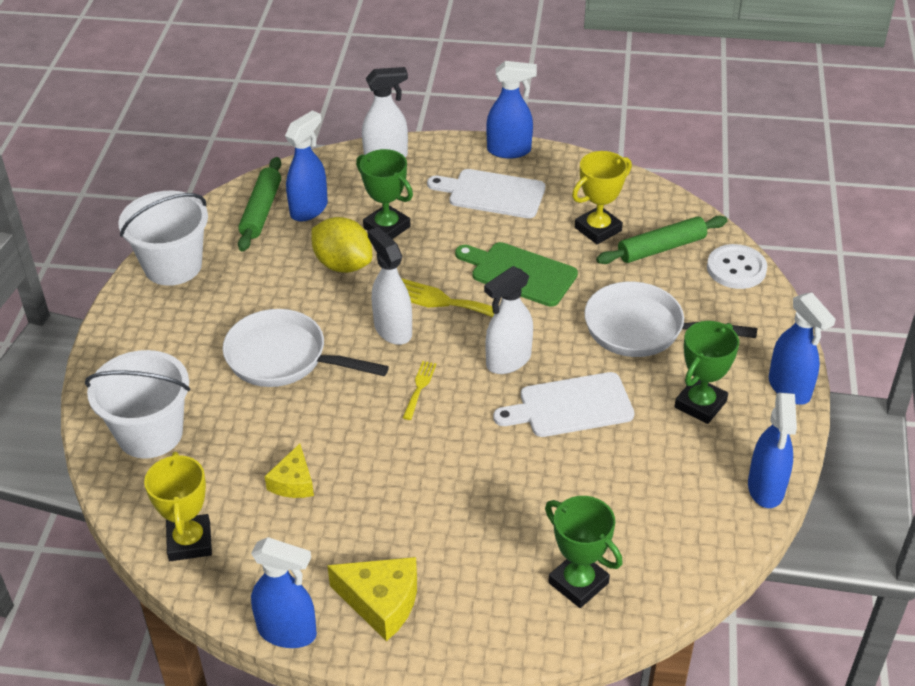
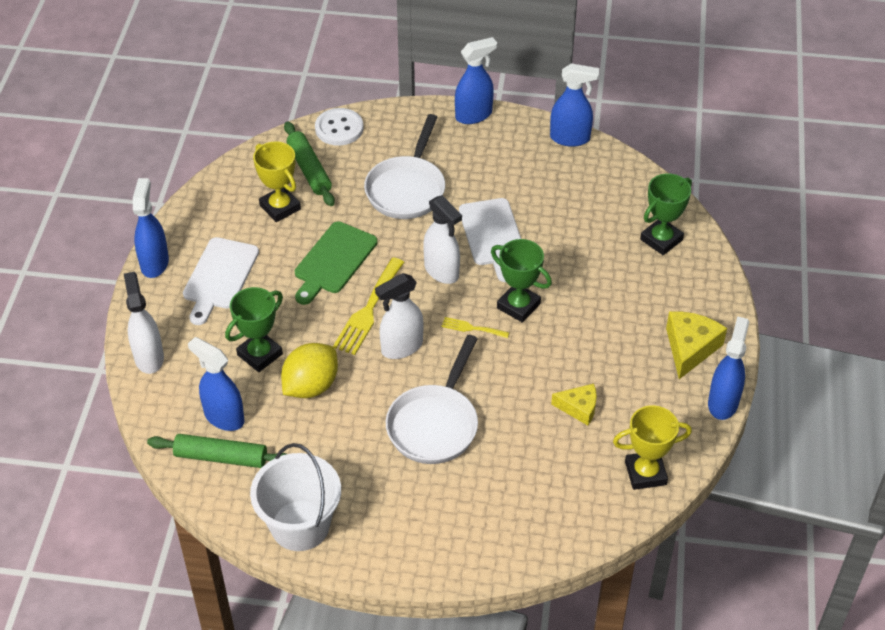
camera: 90 degrees left, 5 degrees up
white bucket [85,350,190,459] -> none
green trophy [674,321,739,424] -> green trophy moved to [491,239,552,323]

